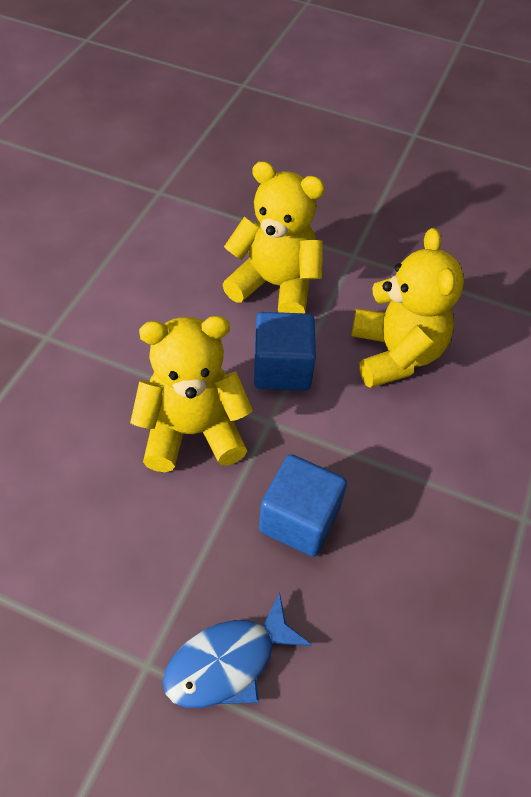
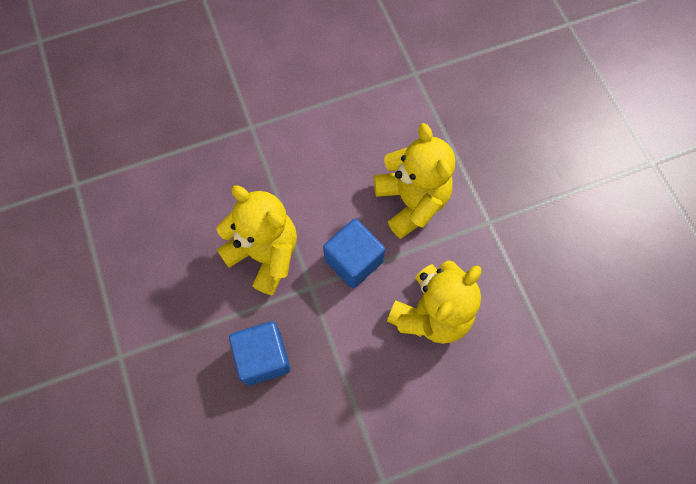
camera: 50 degrees right, 15 degrees up
blue fish [163,592,312,708] -> none

